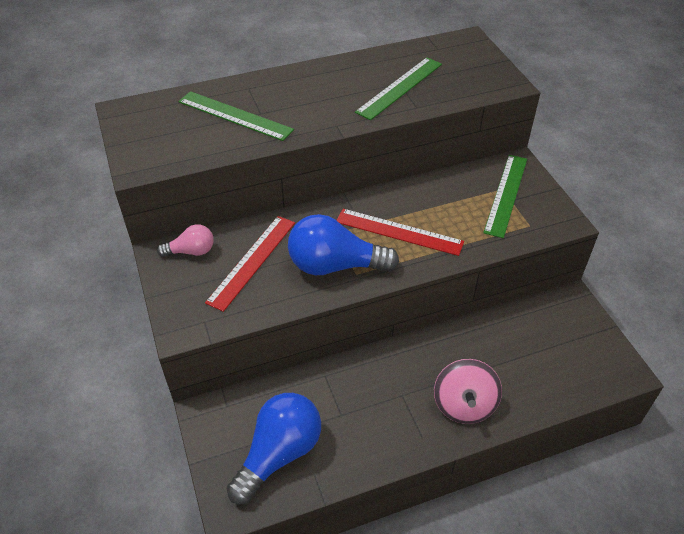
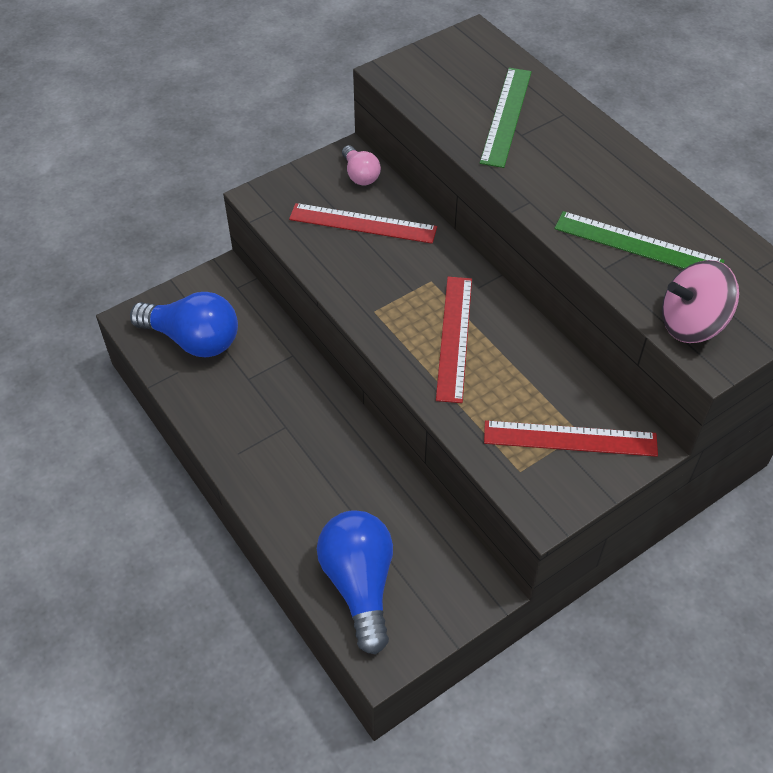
camera: 75 degrees right, 5 degrees up
blue light bulb [288,214,399,275] -> blue light bulb moved to [317,510,393,655]
pink spinning top [434,359,502,424] -> pink spinning top moved to [662,260,739,343]
green ruler [483,155,527,238] -> red ruler [484,420,658,457]

